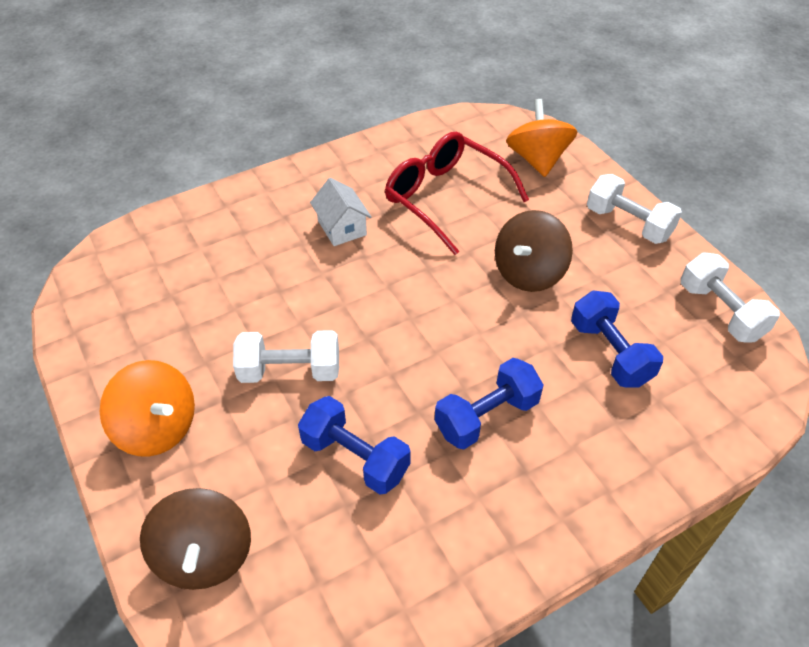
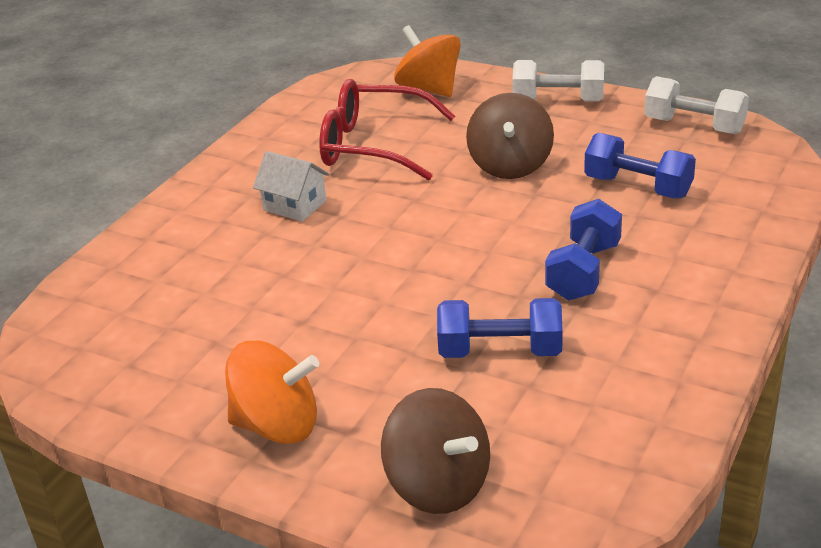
camera: 30 degrees left, 15 degrees down
white dumbbell [233,330,339,383] -> none

